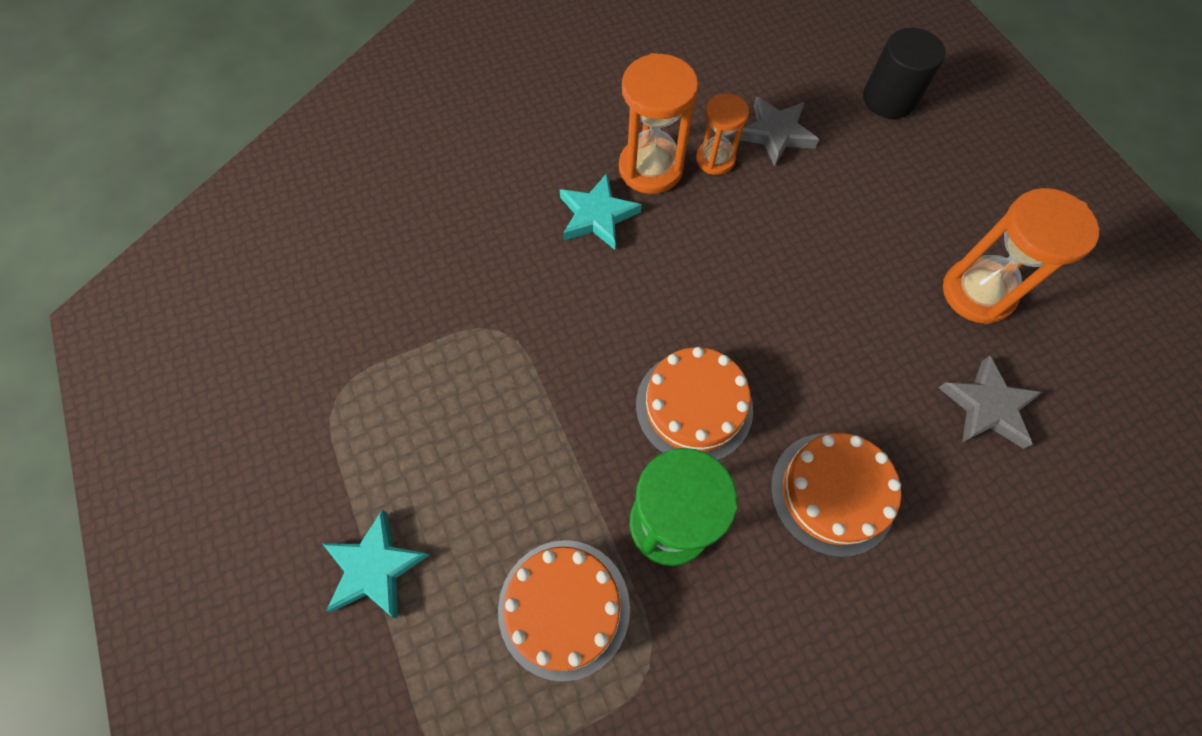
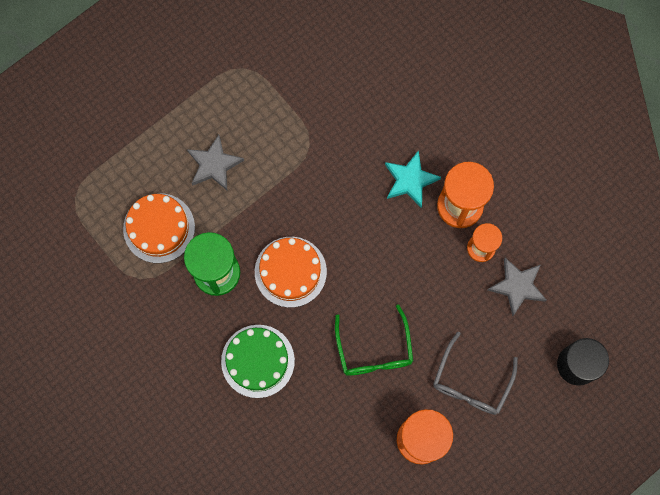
camera: 75 degrees right, 10 degrees up
turquoise star [322,510,429,618] -> none
orange cake [771,433,901,557] -> green cake [221,325,295,398]
grey star [938,356,1042,449] -> grey star moved to [187,135,244,191]
none -> green glasses [335,304,413,376]
none -> grey glasses [433,331,518,415]

